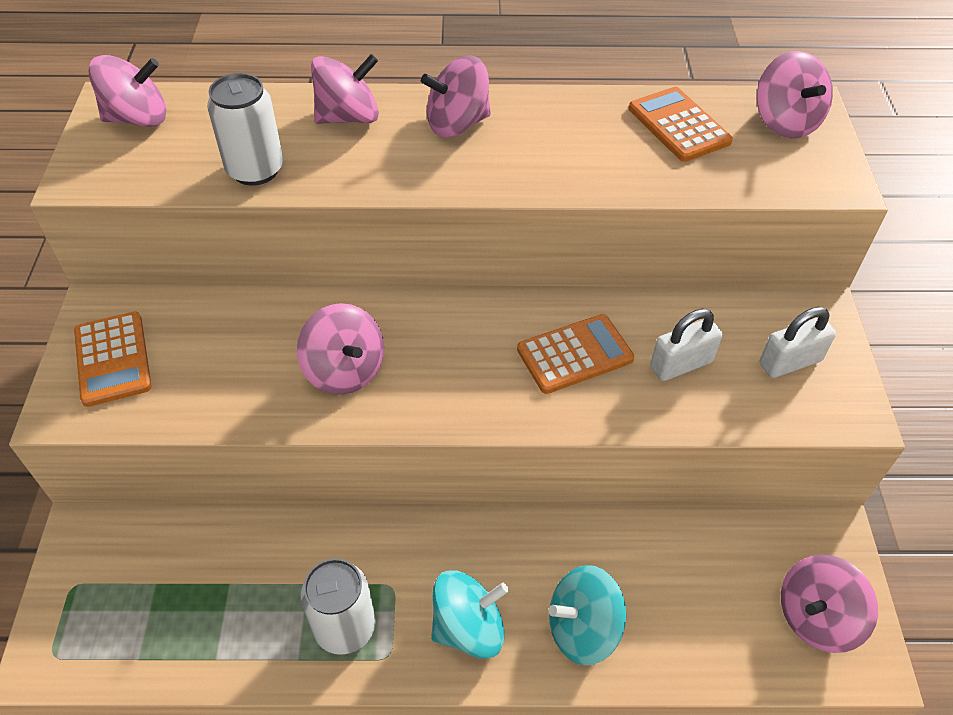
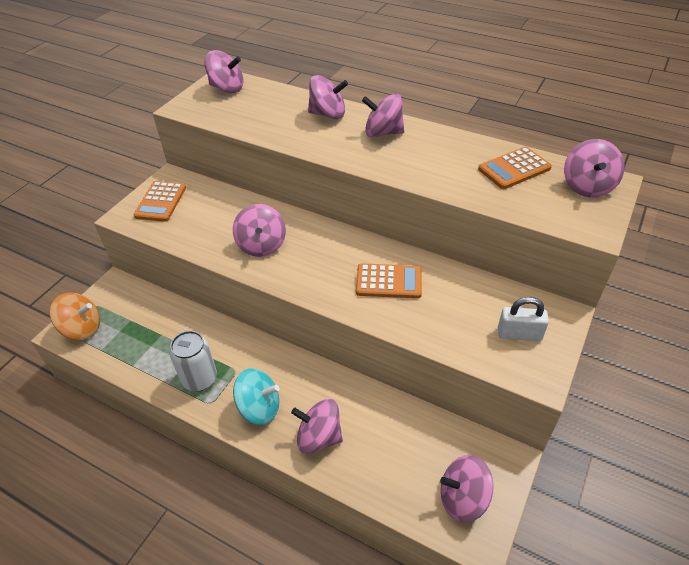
camera: 30 degrees right, 5 degrees down
white can [207,73,283,186] -> none
turquoise spinning top [549,565,626,665] -> pink spinning top [291,399,343,454]
orange calculator [629,87,733,162] -> orange calculator turned 120 degrees counterclockwise [478,147,552,189]
white padlock [650,309,723,381] -> none
none -> orange spinning top [50,293,100,340]

